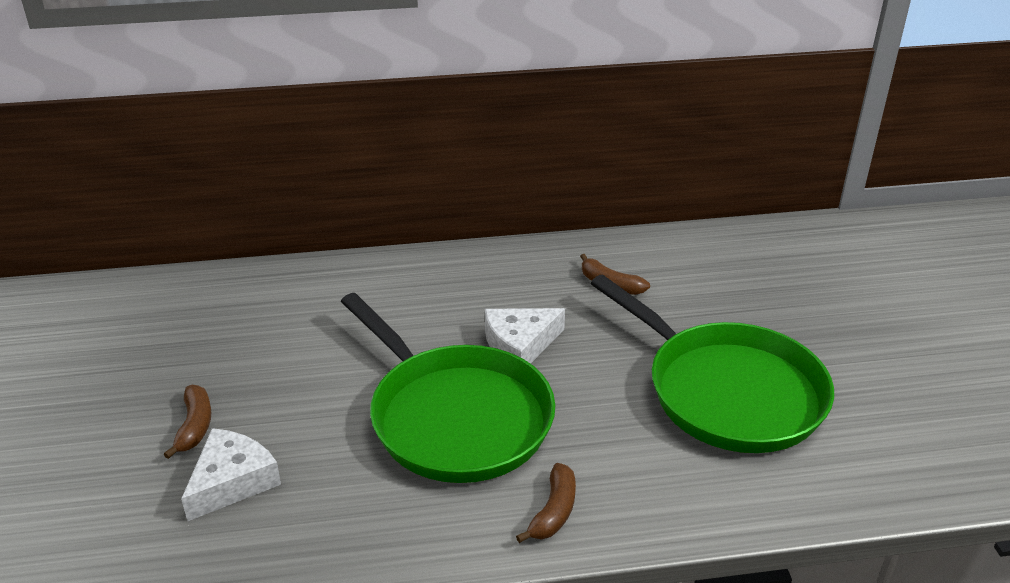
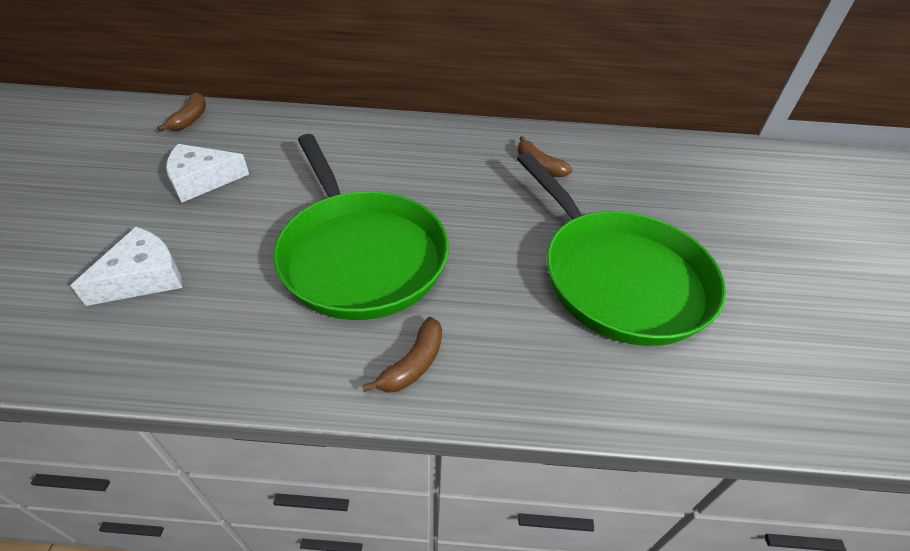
camera: 10 degrees right, 10 degrees up
brown banana [164,385,211,459] -> brown banana moved to [157,92,206,131]
white cheese [485,308,565,364] -> white cheese moved to [166,144,249,203]

